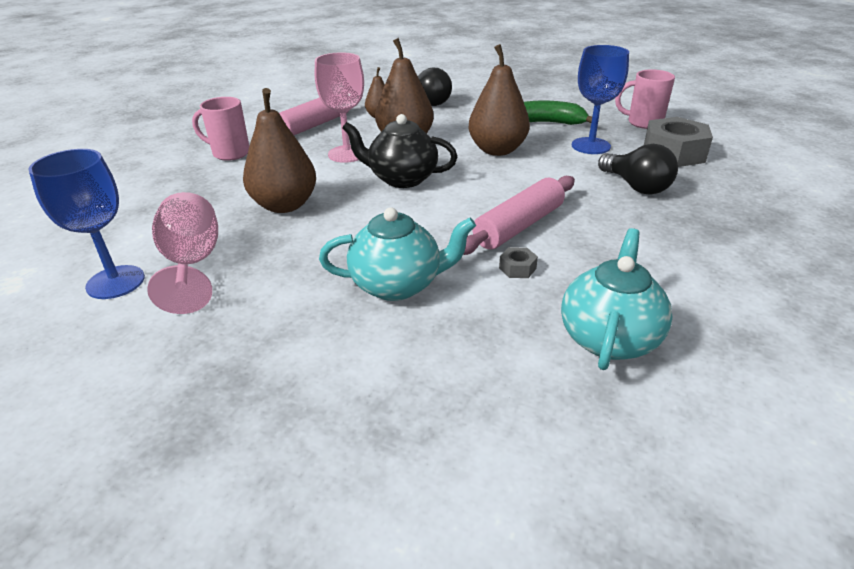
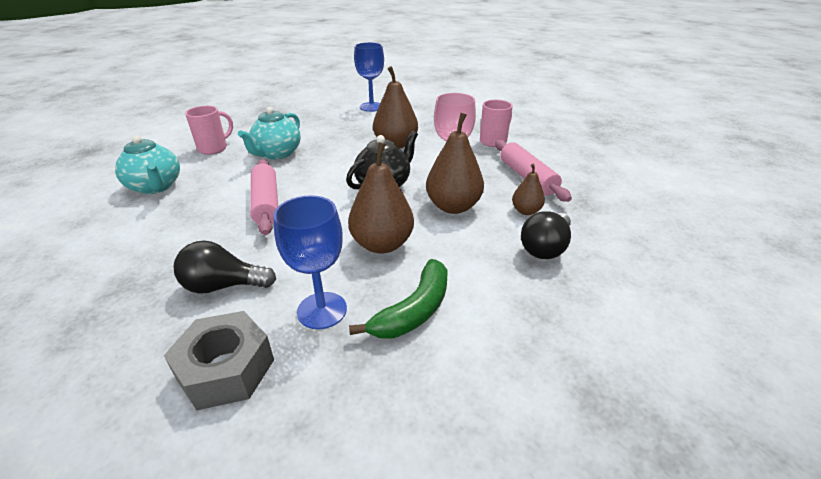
camera: 120 degrees right, 0 degrees up
pink goblet [147,192,218,314] -> none
grey nut [499,247,538,278] -> none
pink mug [615,70,675,129] -> pink mug moved to [185,106,233,155]

